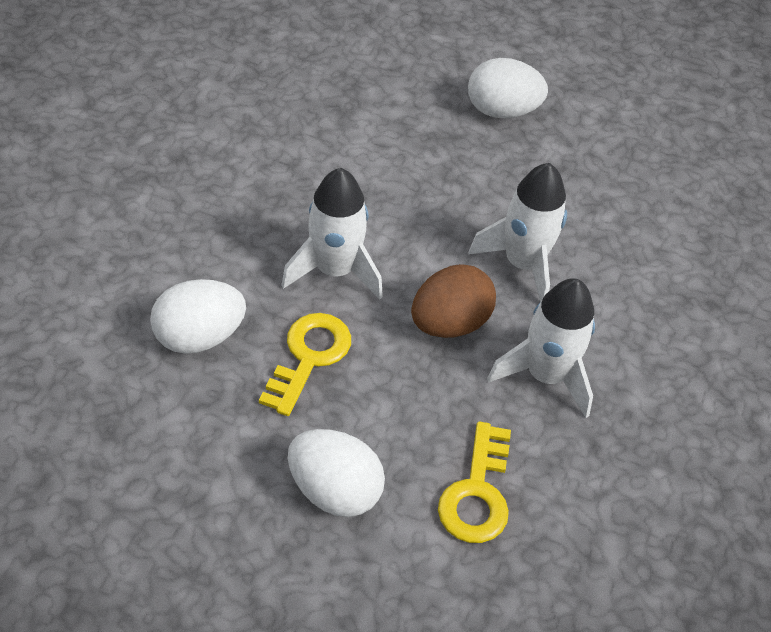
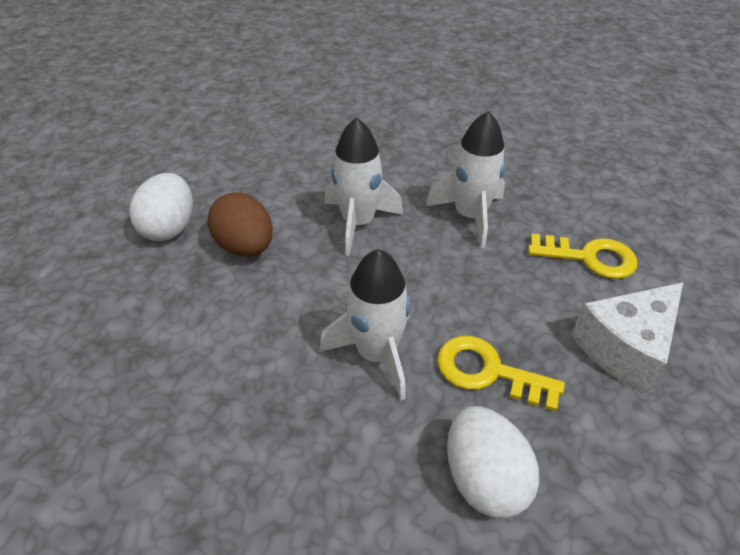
camera: 85 degrees left, 5 degrees down
white egg [288,429,385,517] -> white cheese [571,282,683,394]
brown egg [411,264,496,338] -> brown egg moved to [208,193,273,257]

